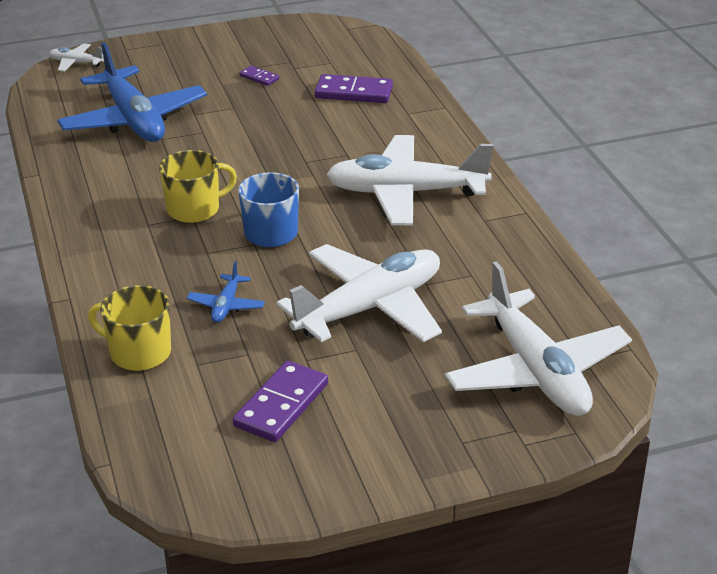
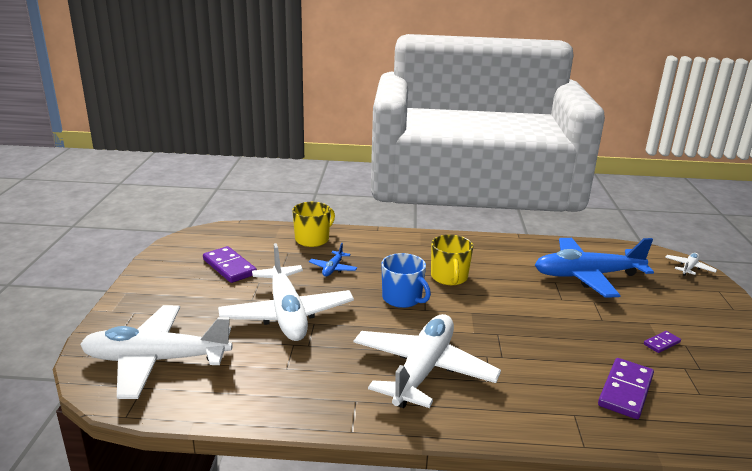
camera: 110 degrees right, 10 degrees down
blue plane [187,261,265,323] -> blue plane turned 105 degrees counterclockwise [309,243,357,276]

